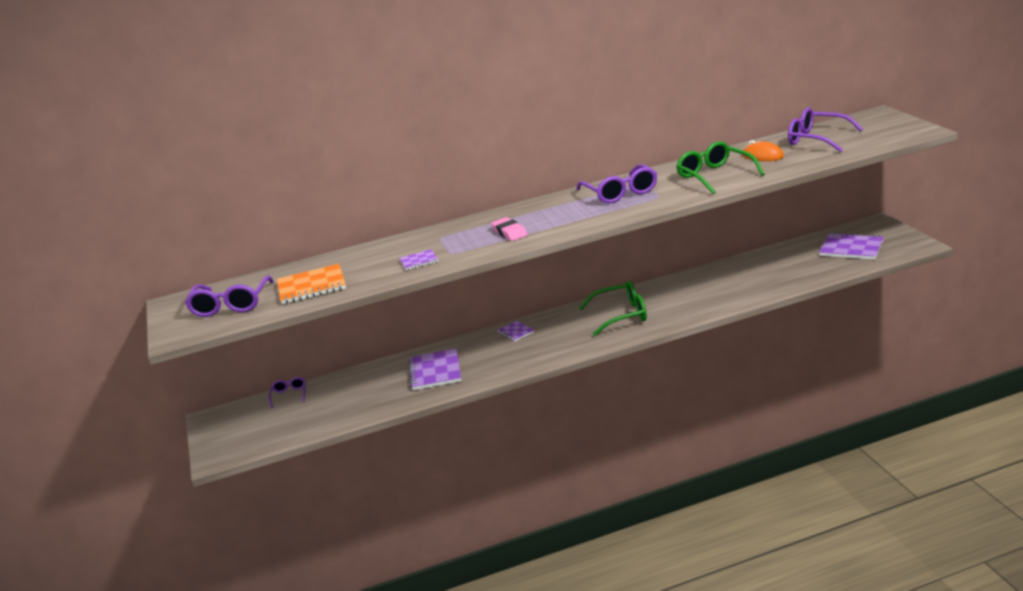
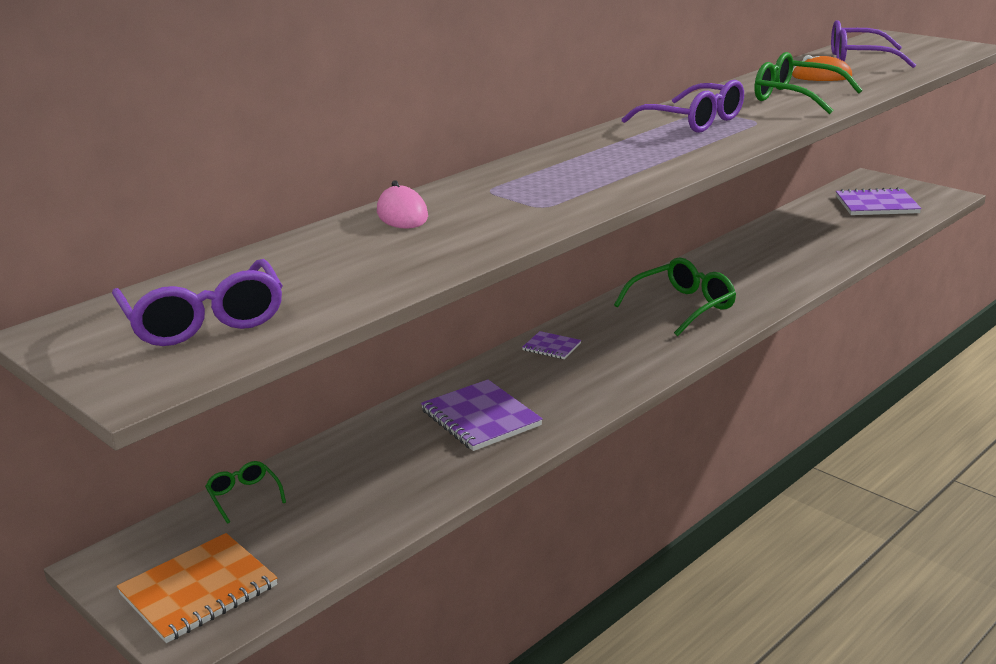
camera: 30 degrees left, 0 degrees up
purple glasses [269,377,306,408] -> green glasses [205,461,286,524]
orange notebook [277,264,346,304] -> orange notebook moved to [117,533,277,643]
purple notebook [400,249,438,270] -> none
pink eraser [491,217,528,241] -> none
none -> pink mouse [377,180,428,229]

